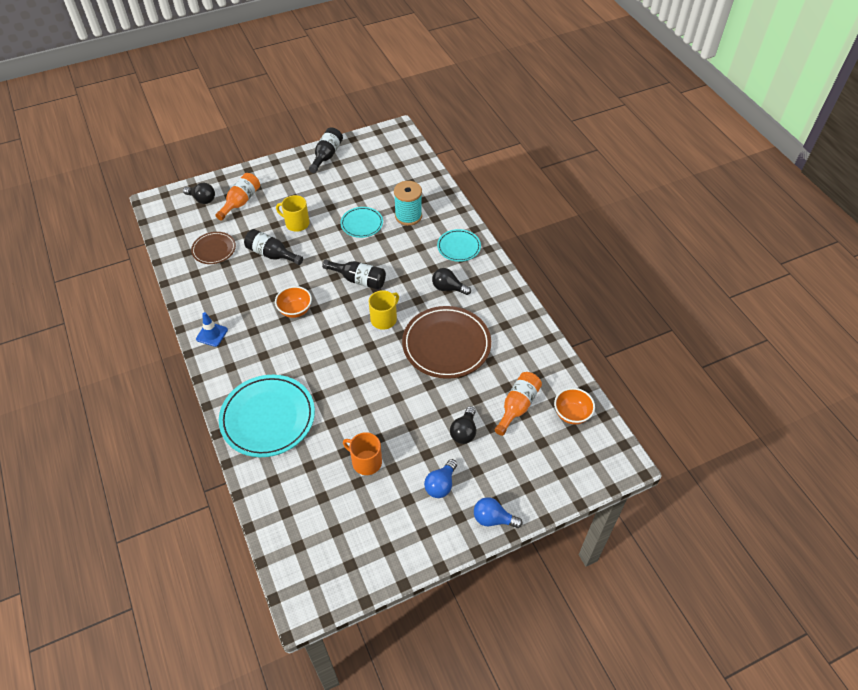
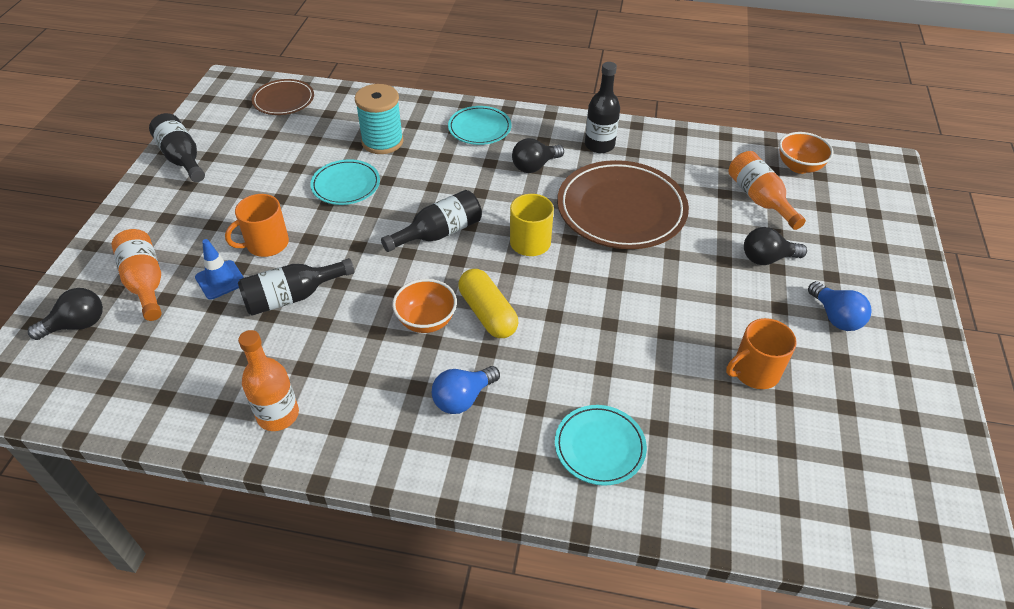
camera: 55 degrees left, 5 degrees down
brown plate [191,232,236,264] -> brown plate moved to [251,79,314,115]
blue traffic cone [196,312,228,347] -> blue traffic cone moved to [195,239,244,300]
turquoise plate [219,375,315,457] -> turquoise plate [555,405,647,486], size x0.54
yellow mug [276,195,310,232] -> orange mug [225,194,289,257]
black light bulb [450,406,476,444] -> black light bulb turned 120 degrees clockwise [744,227,807,265]
blue light bulb [474,497,523,528] -> blue light bulb moved to [432,366,500,414]
none -> orange bottle [238,330,299,431]
none -> yellow capsule [458,269,518,338]
none -> black bottle [585,62,620,153]

